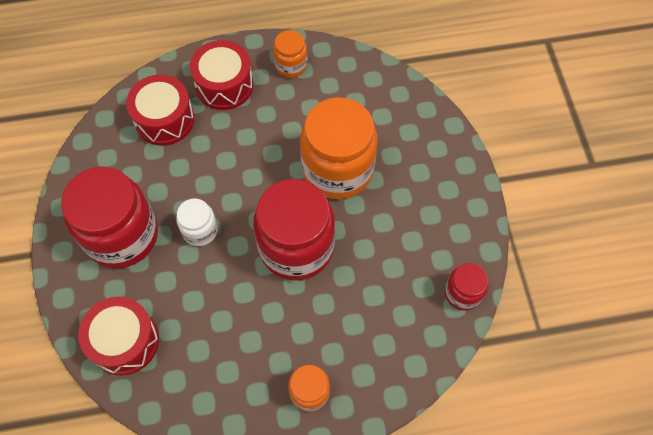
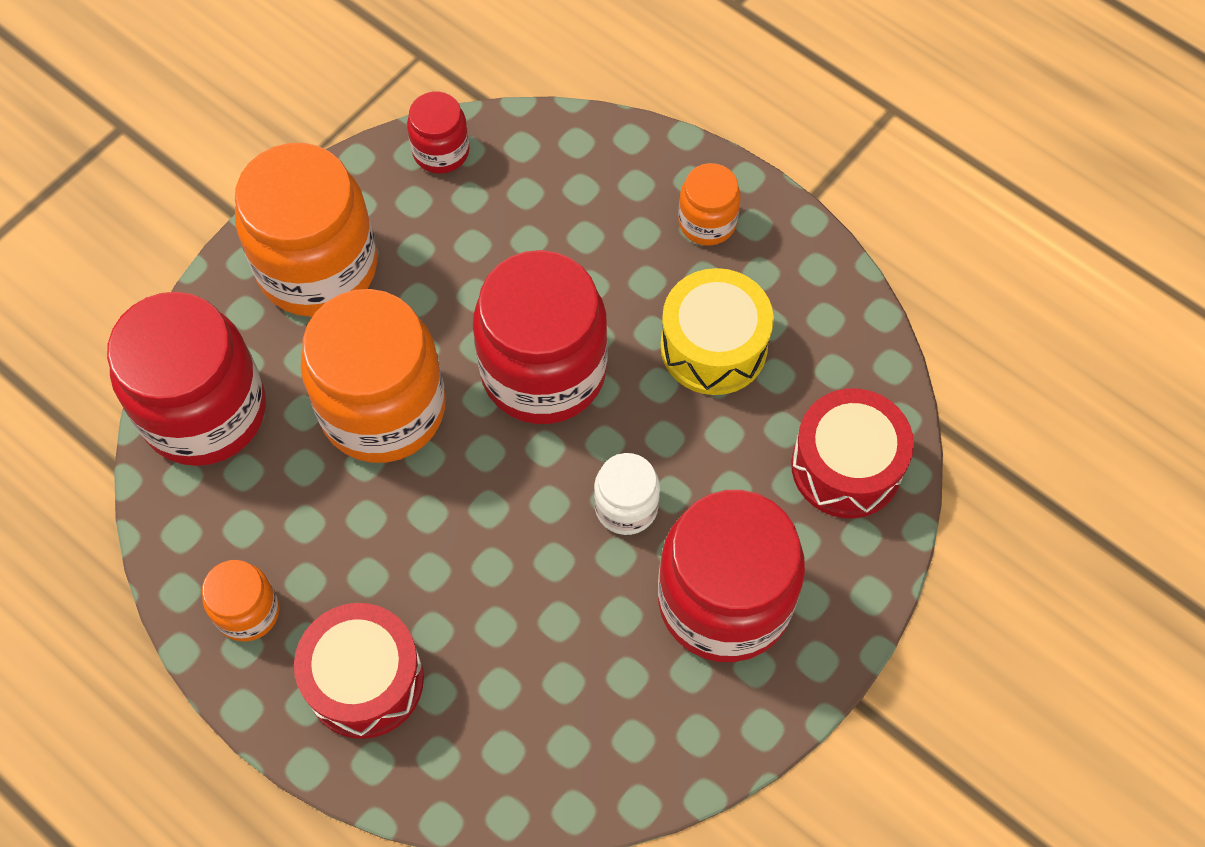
camera: 130 degrees left, 0 degrees up
red drum [126,74,194,146] -> none
none -> red jar [107,292,266,466]
none -> orange jar [235,143,377,317]
none -> yellow drum [660,268,774,395]

